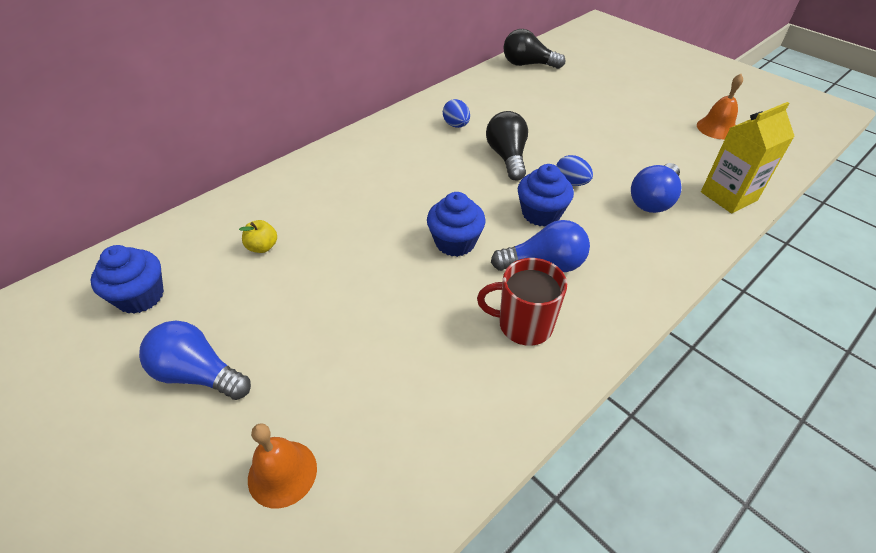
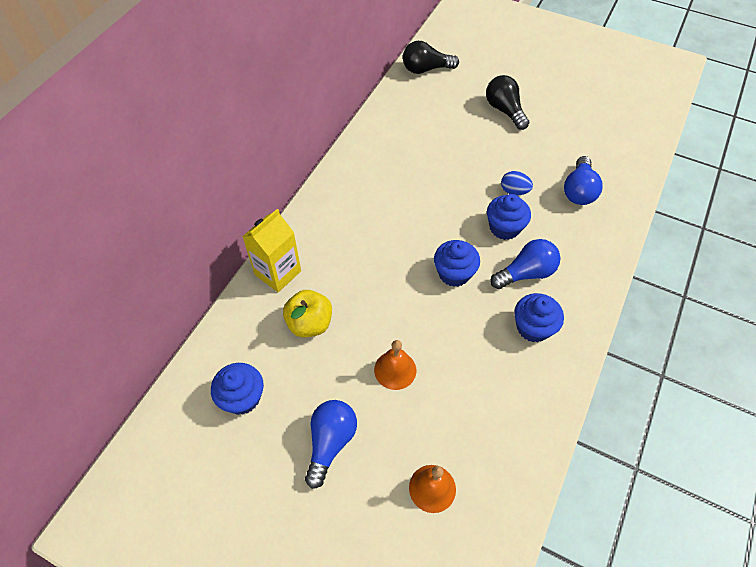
camera: 20 degrees left, 10 degrees up
blue light bulb [139,321,251,400] -> blue light bulb turned 105 degrees clockwise [305,400,357,489]
yellow apple [239,220,277,253] -> yellow apple [283,290,332,337], size x1.73
blue egg [443,99,470,128] -> none
red mug [477,258,567,346] -> blue cupcake [514,293,564,342]
black light bulb [486,111,528,181] -> black light bulb moved to [486,75,530,130]
orange bell [697,74,743,139] -> orange bell moved to [374,340,416,390]
yellow carton [701,102,795,213] -> yellow carton moved to [242,209,301,292]

